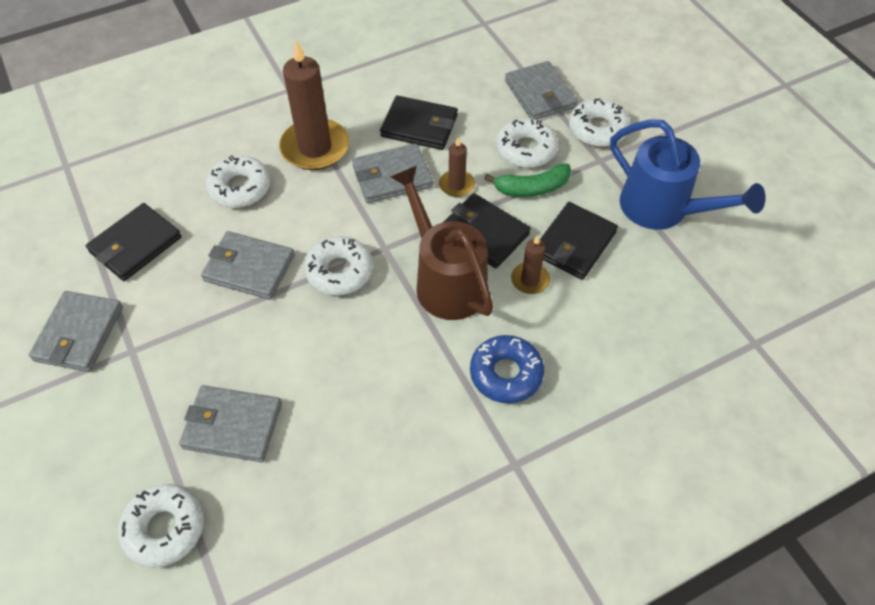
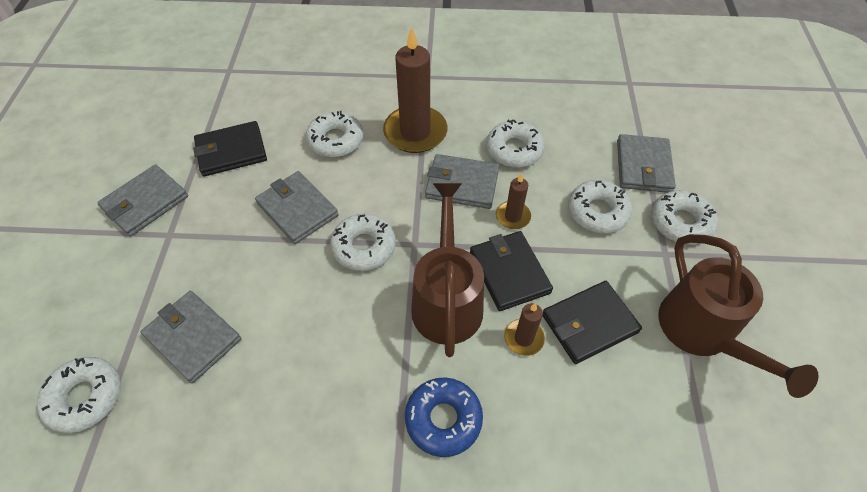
camera: 30 degrees right, 0 degrees up
black wallet [380,95,458,150] -> white donut [486,119,545,168]
green banana [484,164,571,197] -> none
blue watering can [610,119,766,230] -> brown watering can [658,234,819,398]

